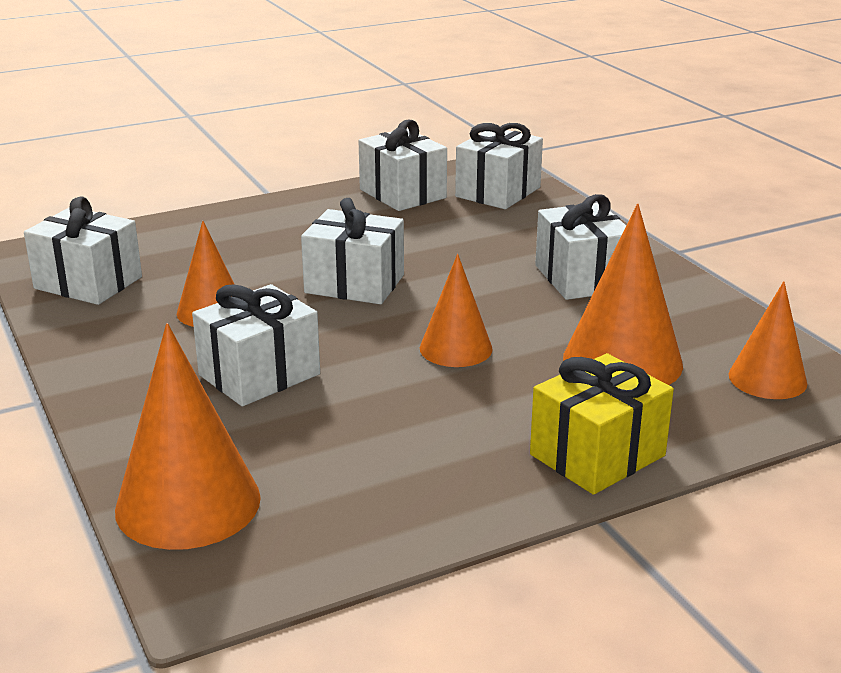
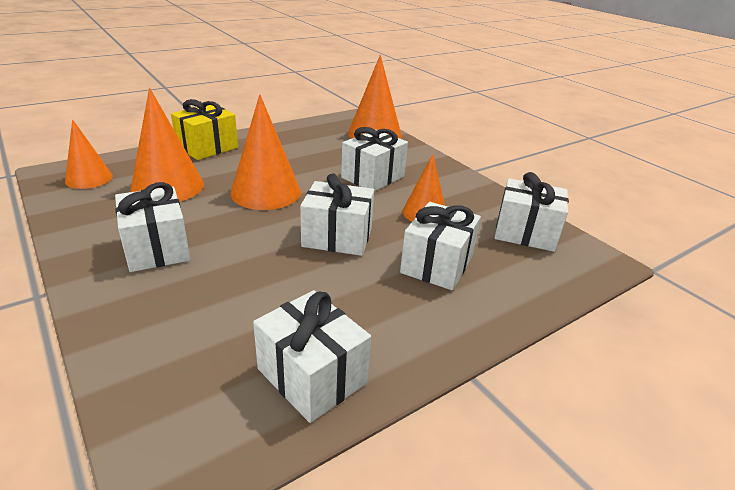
camera: 170 degrees right, 5 degrees up
orange cone [420,254,493,367] -> orange cone [231,94,301,210], size x1.60
white gift [455,123,543,209] -> white gift moved to [400,202,481,290]

